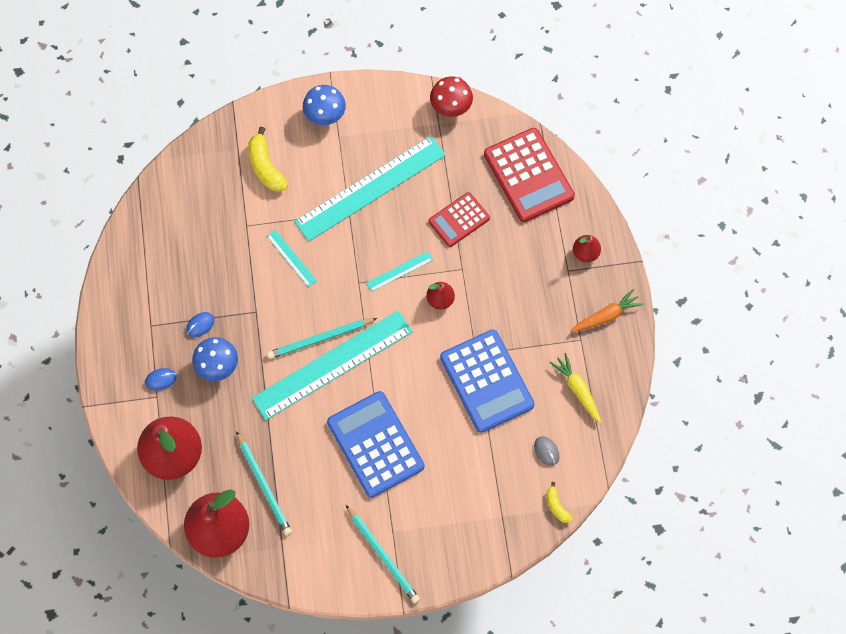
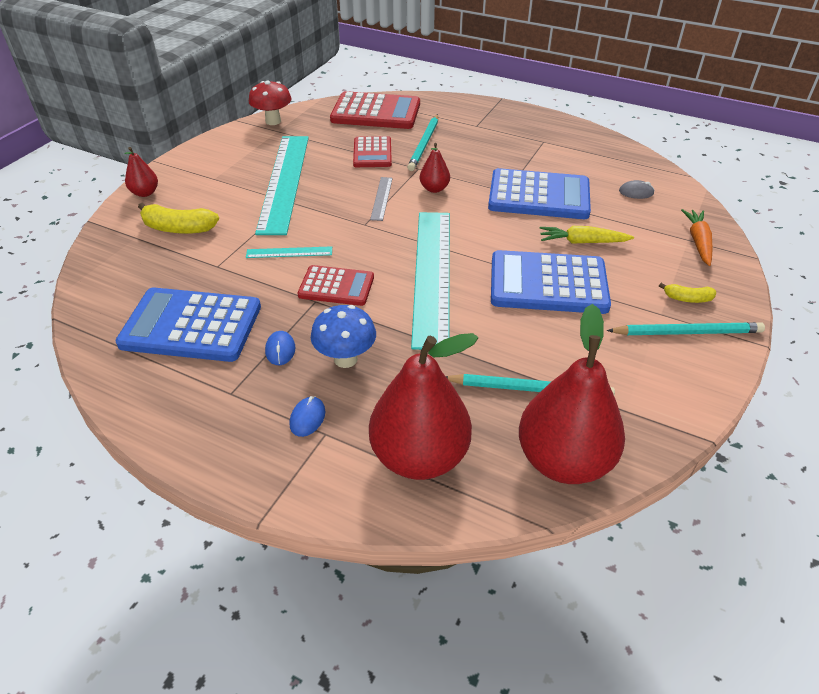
camera: 55 degrees left, 25 degrees down
turquoise pencil [267,318,377,359] -> turquoise pencil moved to [407,114,438,171]
blue mushroom [303,85,346,125] -> none
turquoise ruler [366,251,433,292] -> grey ruler [370,177,393,221]
yellow banana [546,482,572,523] -> yellow banana moved to [659,283,716,303]
yellow carrot [550,353,601,423] -> yellow carrot moved to [540,226,634,244]
orange carrot [571,289,643,332] -> orange carrot moved to [681,209,713,266]
red pear [573,235,601,262] -> red pear moved to [124,147,158,197]
none -> blue calculator [115,287,261,362]
none -> red calculator [298,265,374,306]

